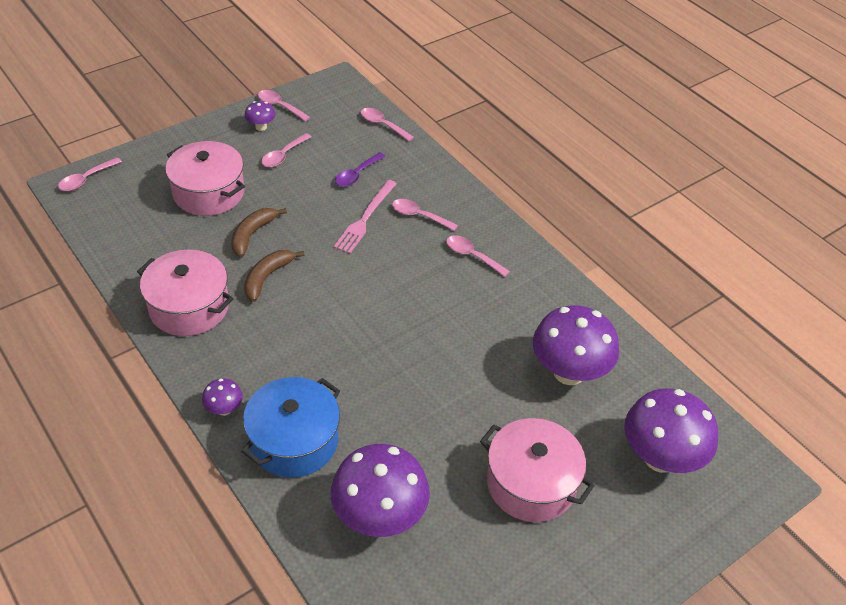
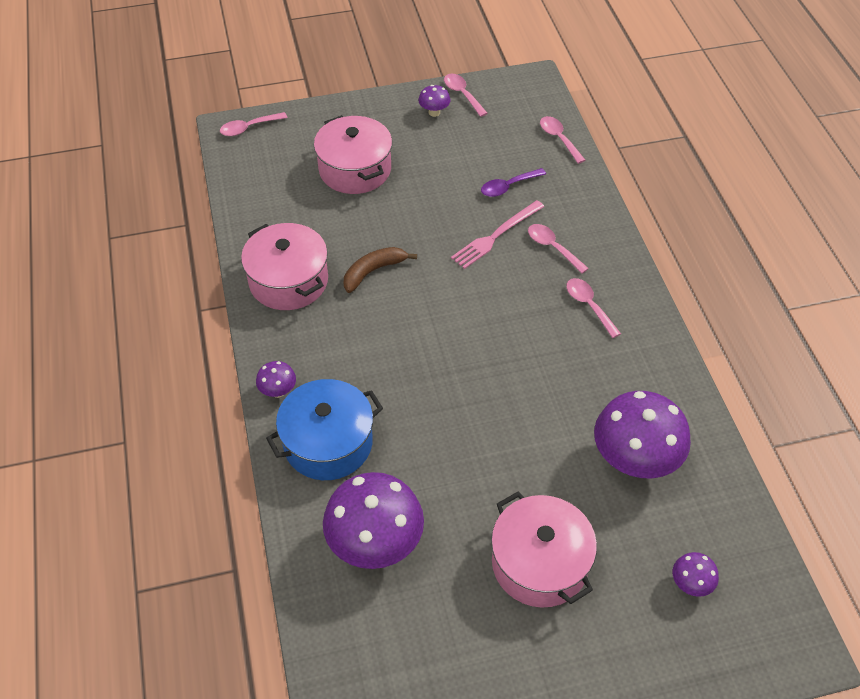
camera: 25 degrees right, 5 degrees up
brown banana [231,208,287,257] -> none
pink spoon [261,133,312,167] -> none
purple mushroom [624,388,718,473] -> purple mushroom [673,552,719,597], size x0.45

